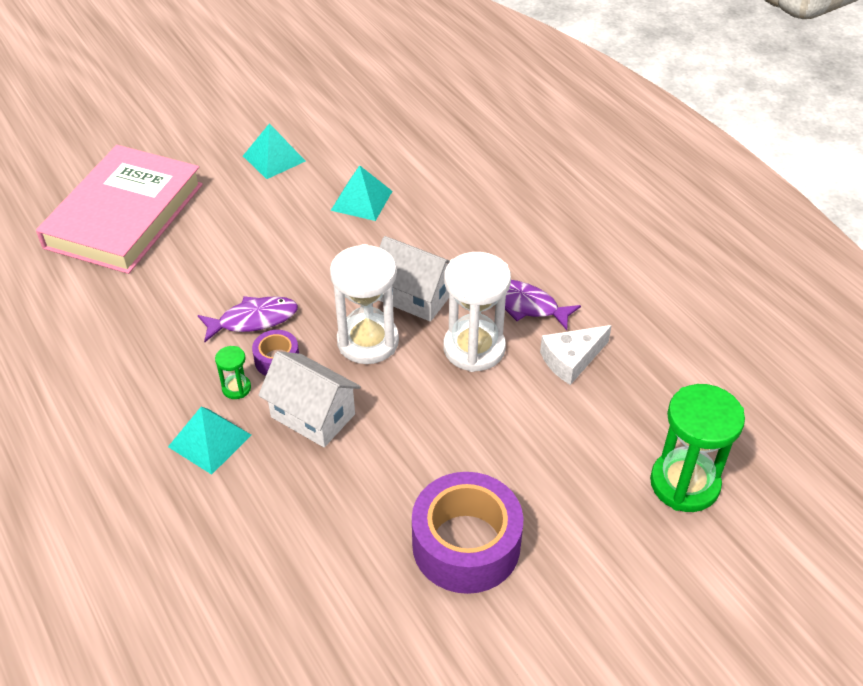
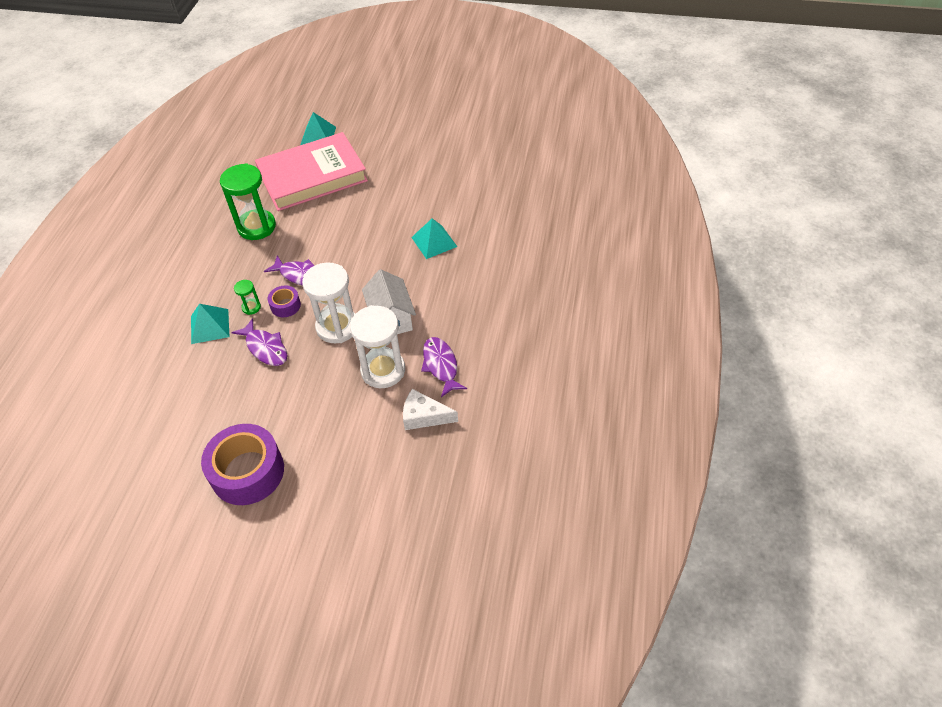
camera: 45 degrees right, 5 degrees up
turquoise pyramid [243,123,306,179] -> turquoise pyramid moved to [300,112,336,145]
white house [258,351,361,447] -> purple fish [231,318,288,366]
green hourglass [650,384,745,512] -> green hourglass moved to [220,163,276,240]

